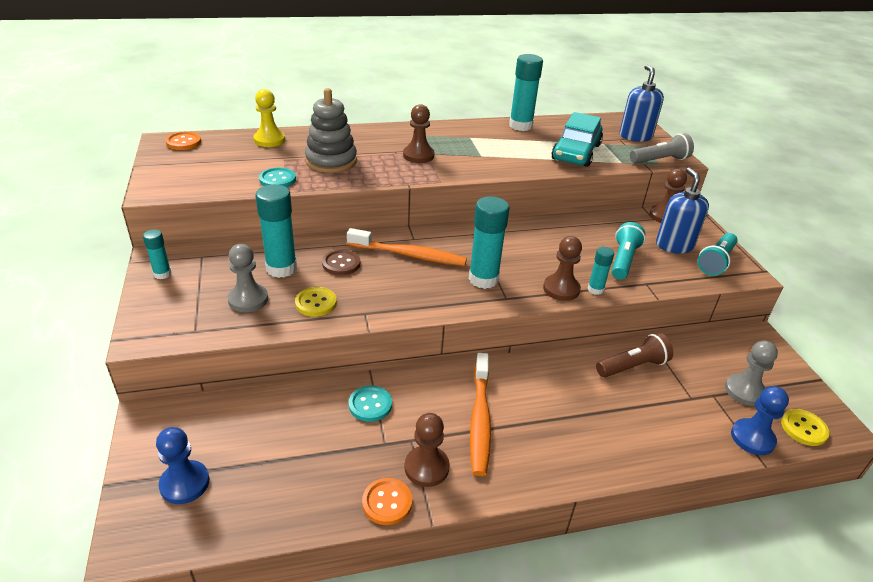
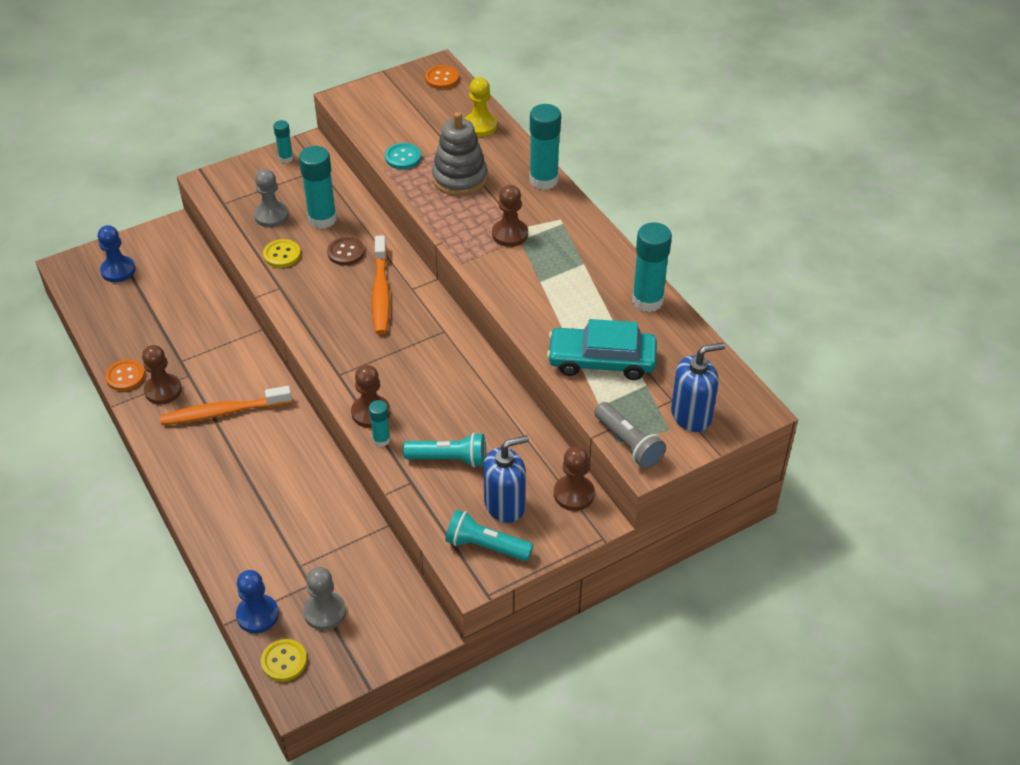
camera: 75 degrees right, 10 degrees up
turquoise button [349,385,392,422] -> none
turquoise glue stick [469,196,509,289] -> turquoise glue stick moved to [529,104,561,190]
brown flashlight [596,333,673,377] -> none

